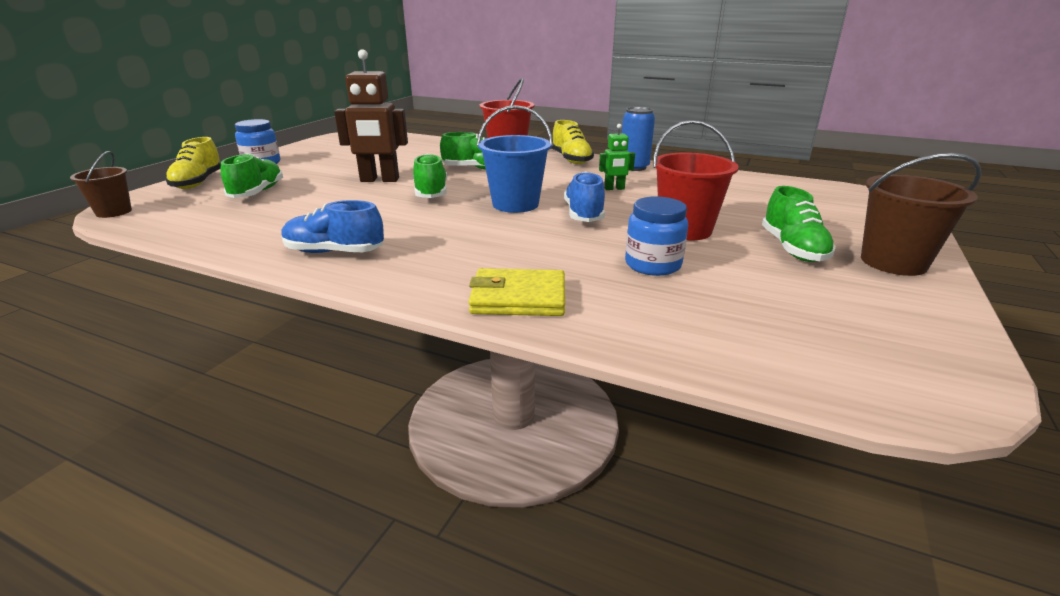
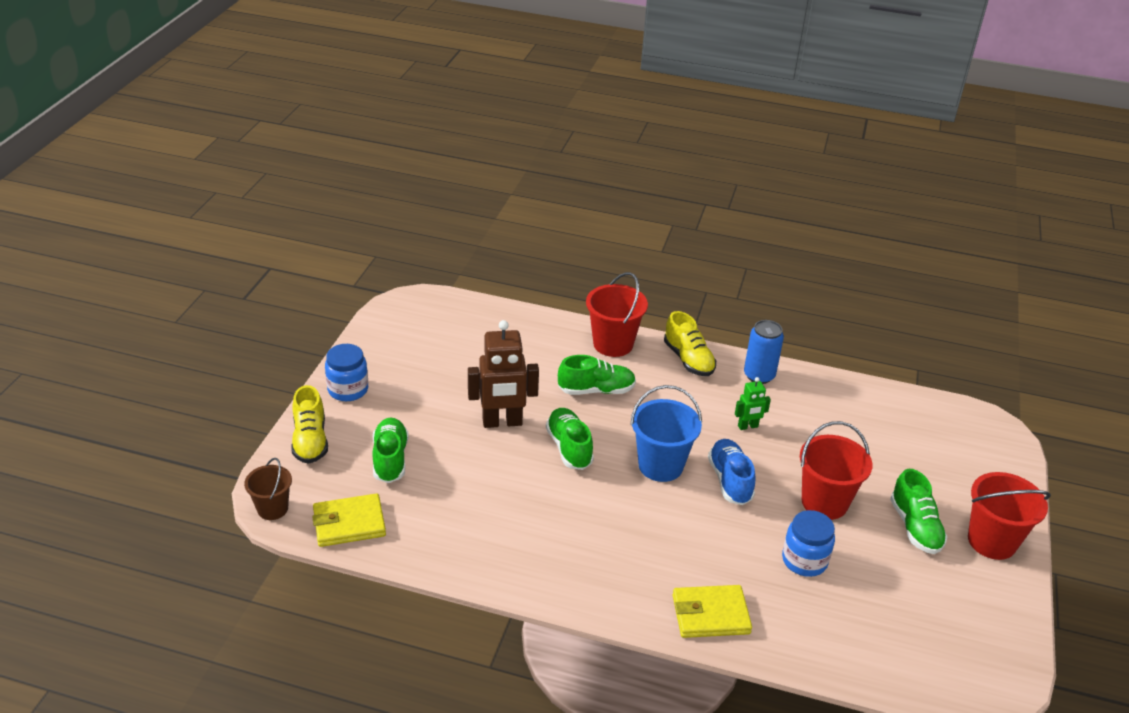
camera: 10 degrees left, 10 degrees up
blue shoe [281,200,384,253] -> none
brown bucket [861,153,982,276] -> red bucket [968,472,1051,560]
none -> yellow wallet [312,493,386,547]

